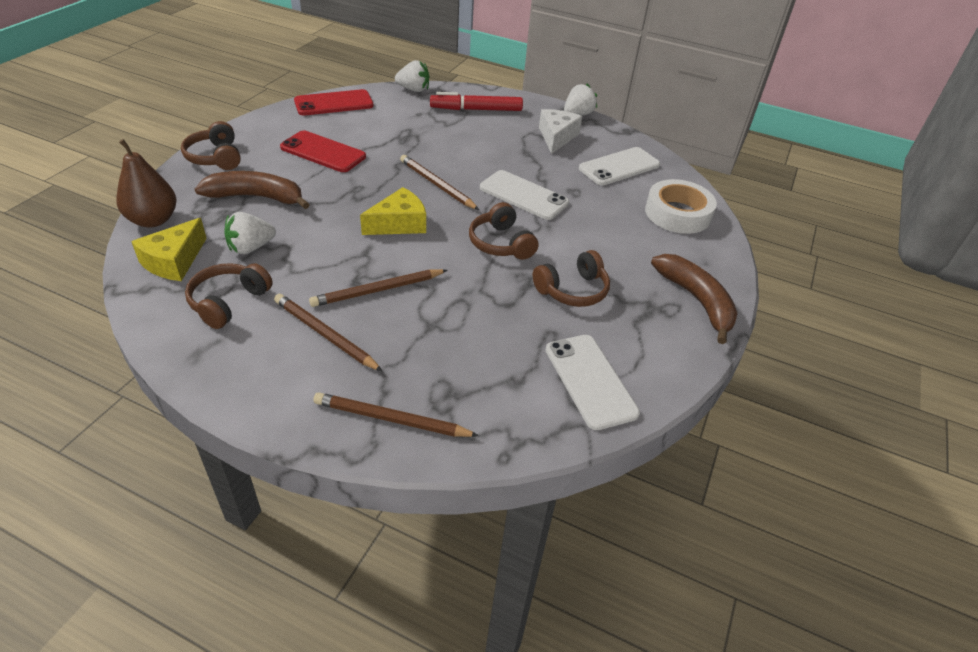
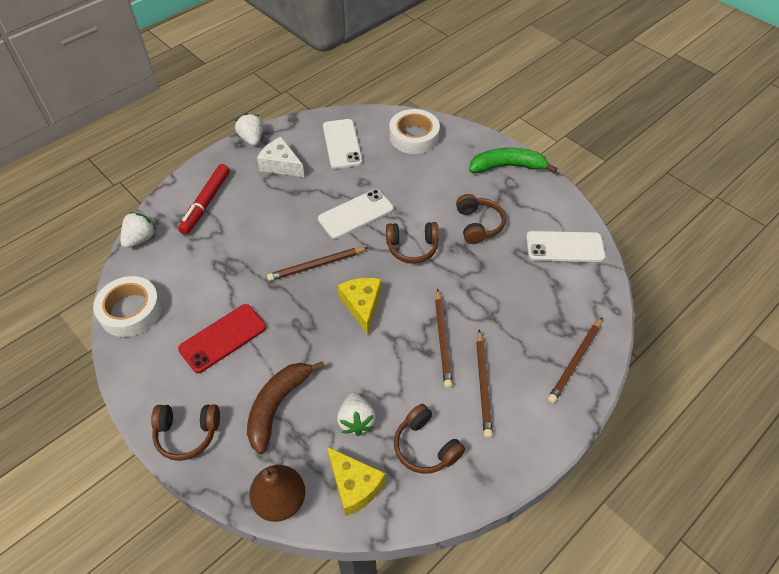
camera: 65 degrees left, 10 degrees up
brown pencil [274,294,383,372] -> brown pencil turned 60 degrees counterclockwise [476,330,493,438]
red phone [294,89,374,116] -> white tape [93,276,162,337]
brown banana [651,254,738,344] -> green banana [469,148,557,173]

